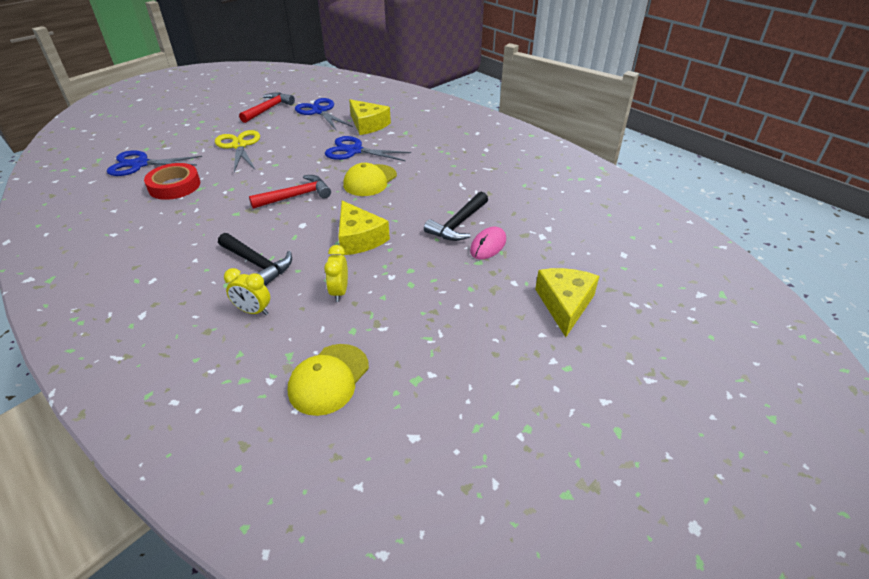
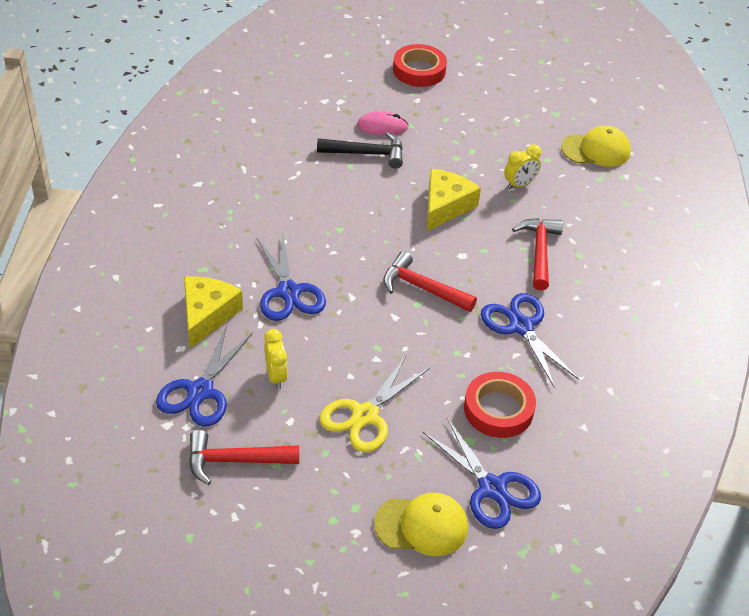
camera: 125 degrees left, 5 degrees up
black hammer [218,233,292,286] -> red hammer [512,218,563,290]
yellow clock [224,268,270,315] -> yellow clock moved to [264,329,288,389]
yellow cap [343,163,397,196] -> yellow cap moved to [374,493,468,556]
yellow cheese [535,268,599,337] -> red tape [393,44,447,87]
none -> blue scissors [481,293,579,388]

